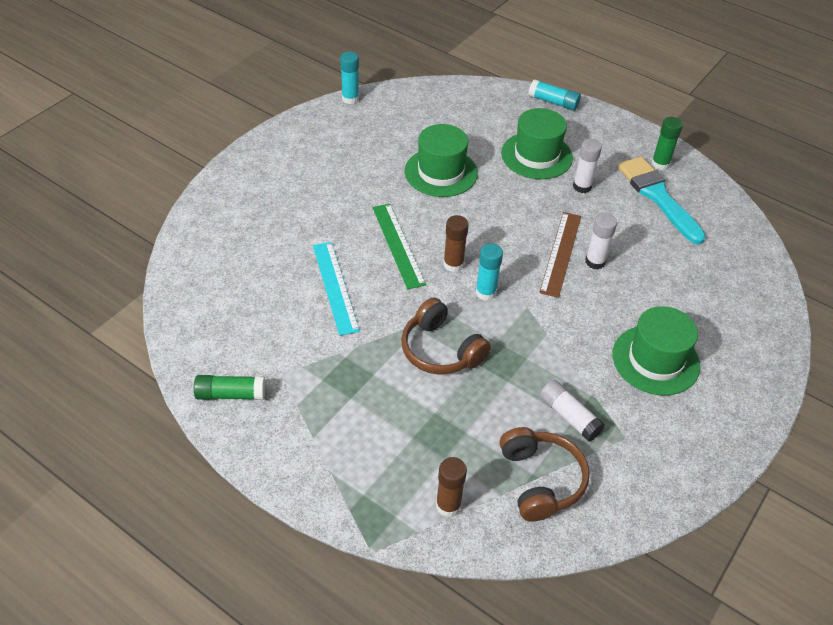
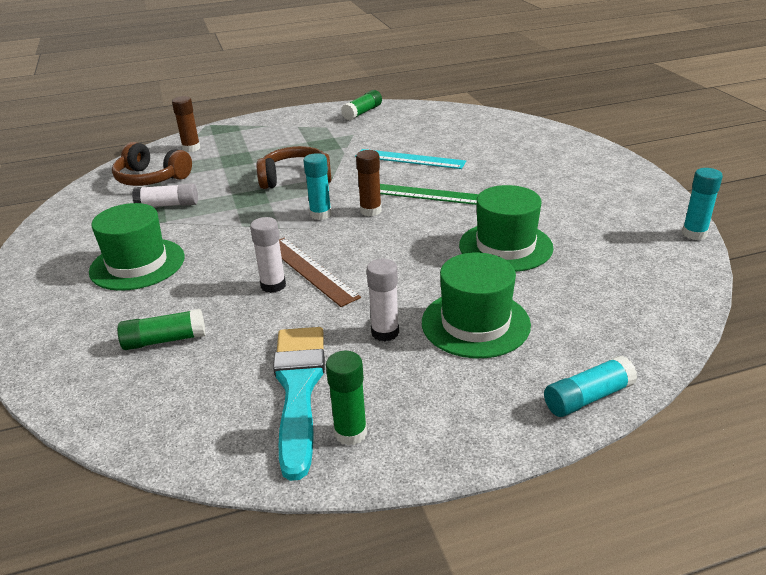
camera: 130 degrees right, 15 degrees down
turquoise brush [617,156,706,245] -> turquoise brush turned 105 degrees counterclockwise [273,327,325,481]
none -> green glue stick [117,309,205,350]

